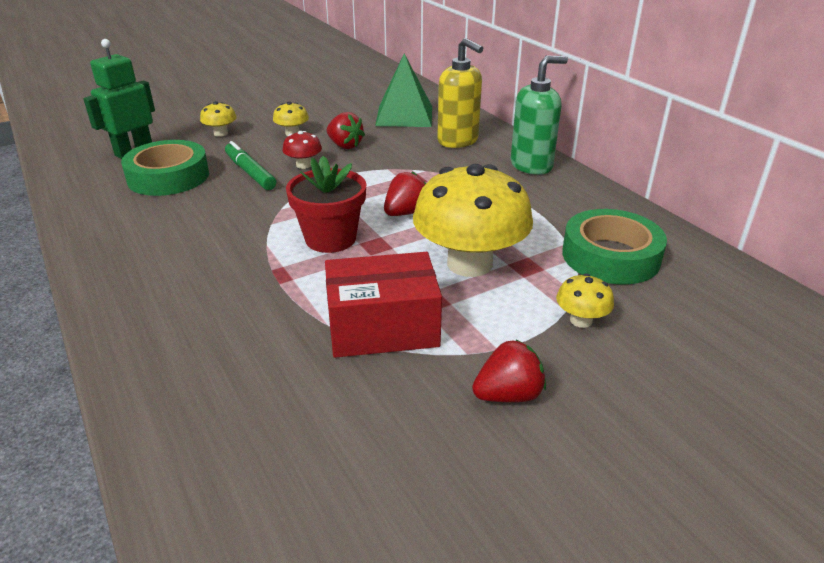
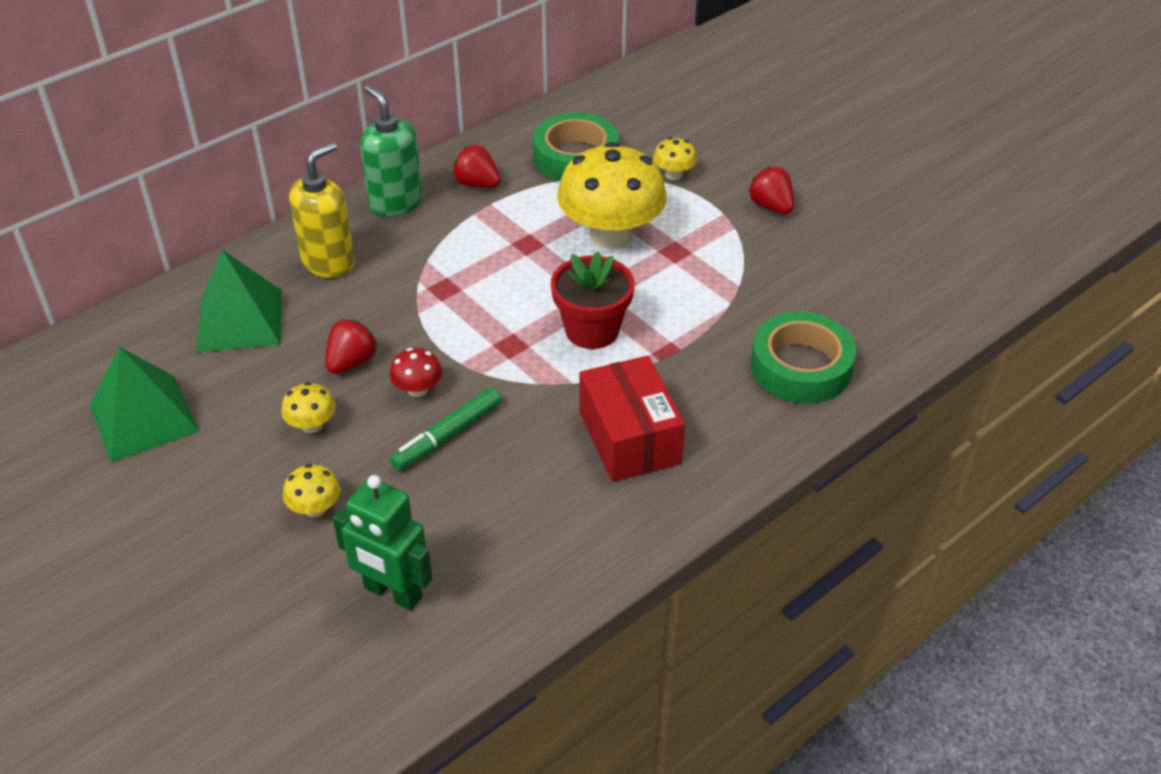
camera: 100 degrees left, 10 degrees up
green tape [121,140,209,196] -> green tape moved to [751,312,856,404]
red box [325,252,442,358] -> red box moved to [580,356,685,482]
red strawberry [384,171,426,216] -> red strawberry moved to [452,145,501,188]
none -> green pyramid [90,347,199,463]

